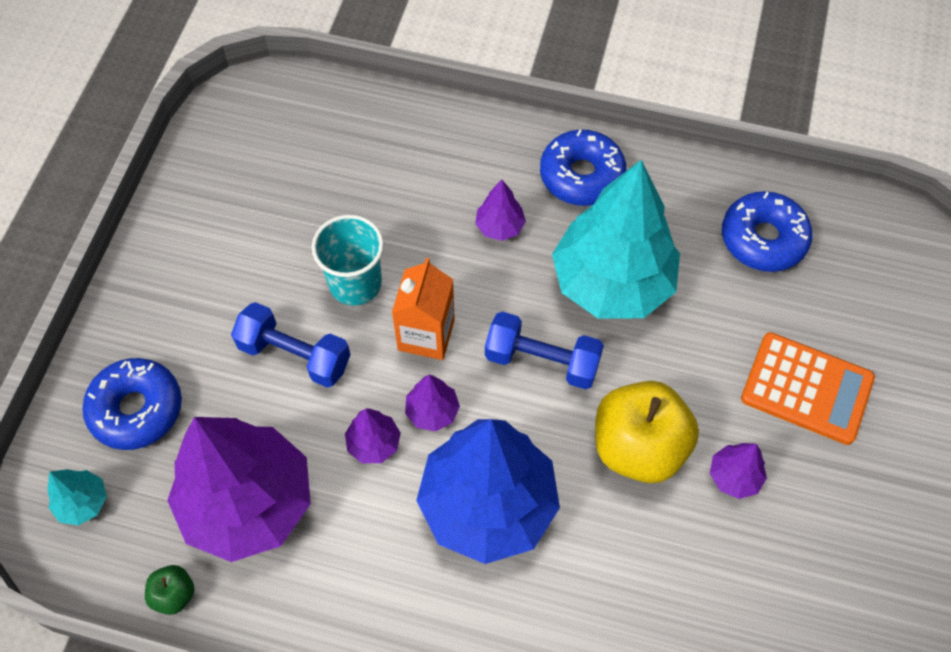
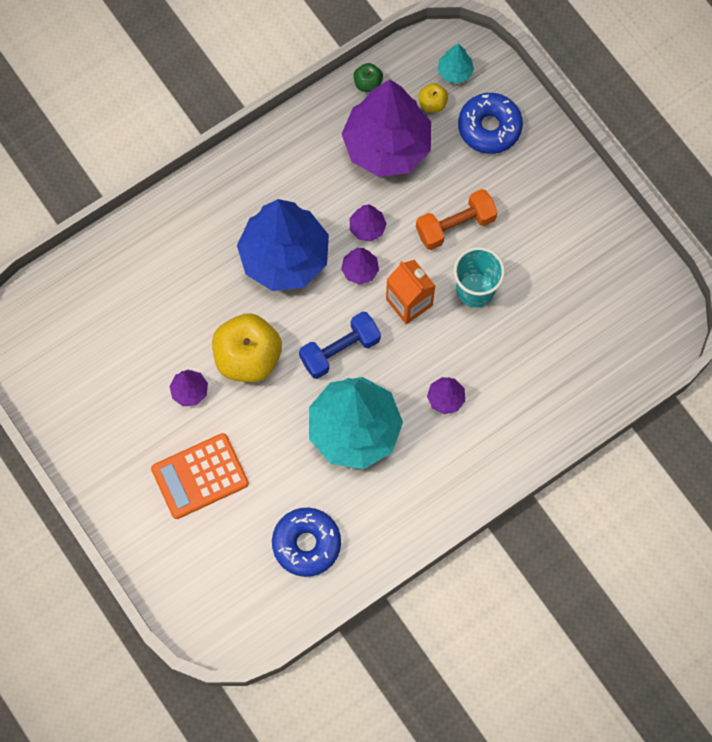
camera: 130 degrees right, 10 degrees up
blue dumbbell [231,302,351,388] -> orange dumbbell [416,189,498,250]
blue donut [540,129,626,206] -> none
none -> yellow apple [418,83,448,112]

